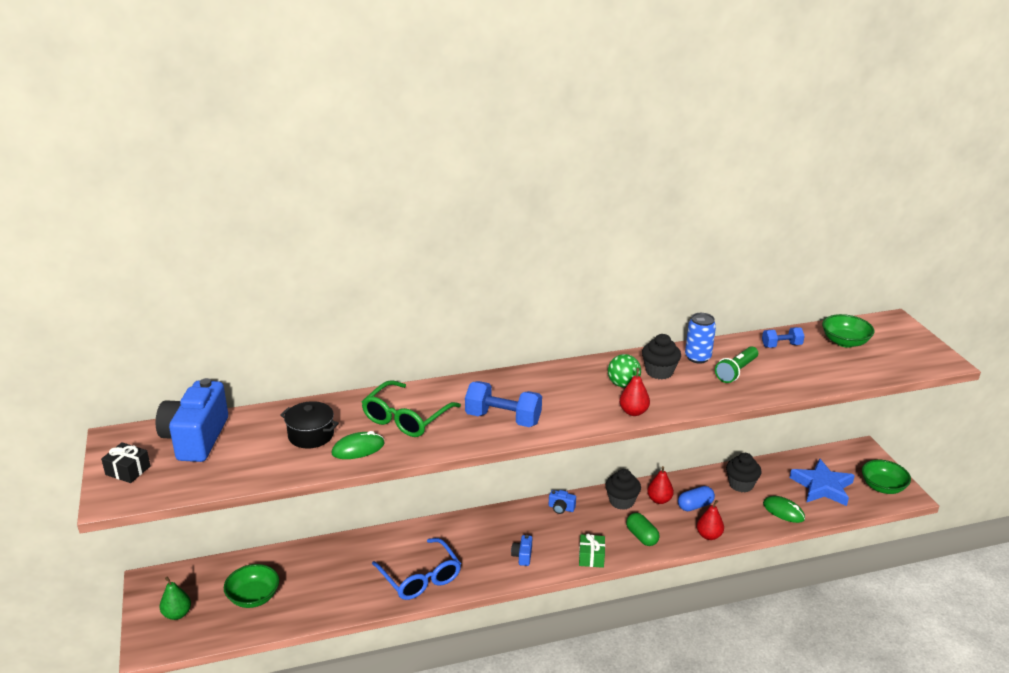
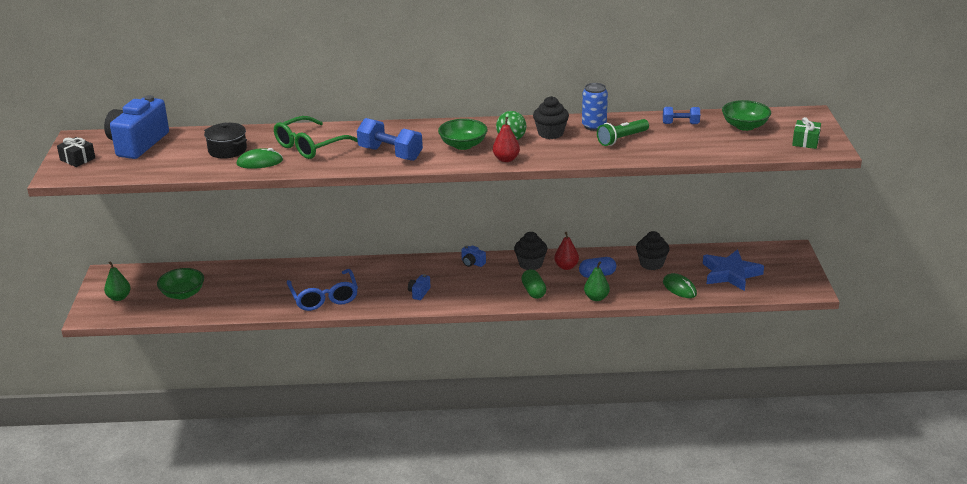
camera: 15 degrees right, 0 degrees up
green gift [579,534,605,568] -> green gift moved to [792,117,821,149]
red pear [697,500,724,540] -> green pear [584,261,610,301]
green bowl [862,460,911,494] -> green bowl moved to [438,119,488,150]

